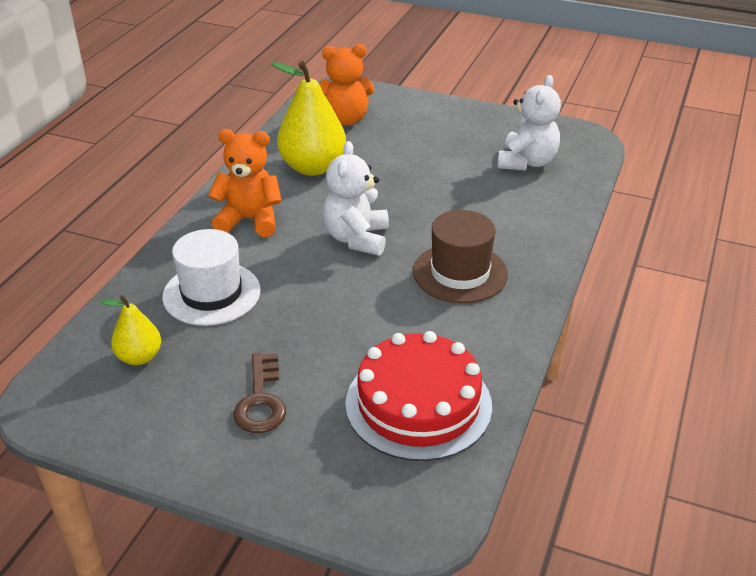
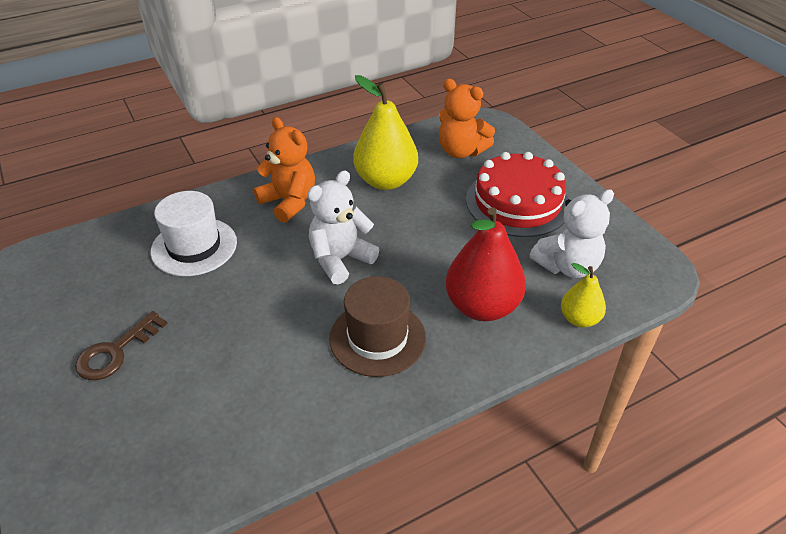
camera: 40 degrees right, 5 degrees up
yellow pear [101,295,161,365] -> yellow pear moved to [561,263,606,328]
red cake [345,331,492,461] -> red cake moved to [466,152,569,237]
none -> red pear [445,207,526,321]

